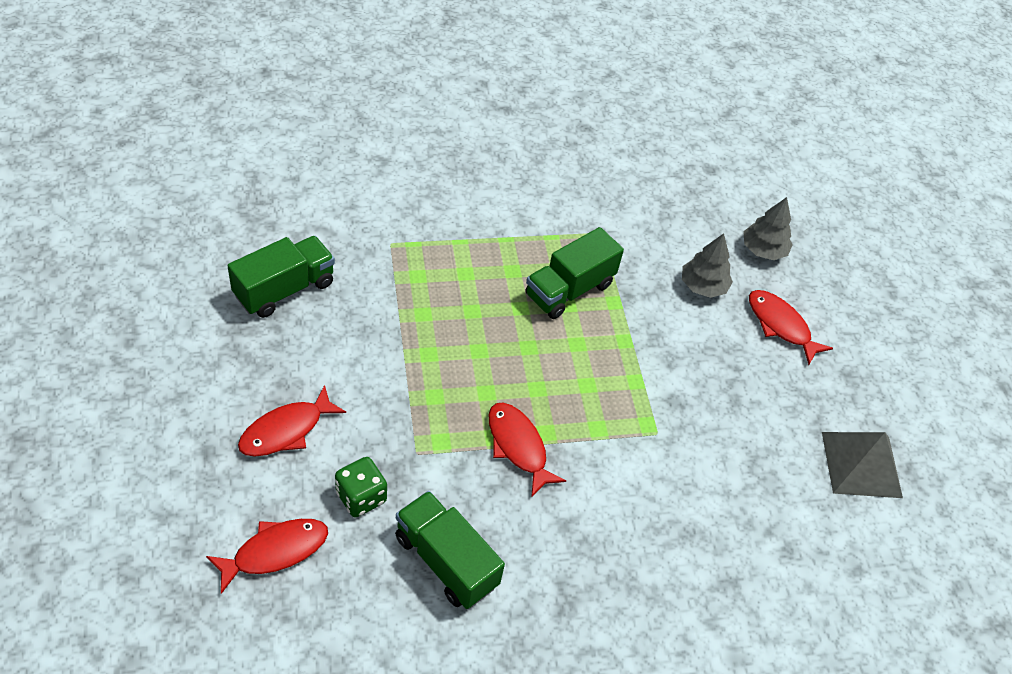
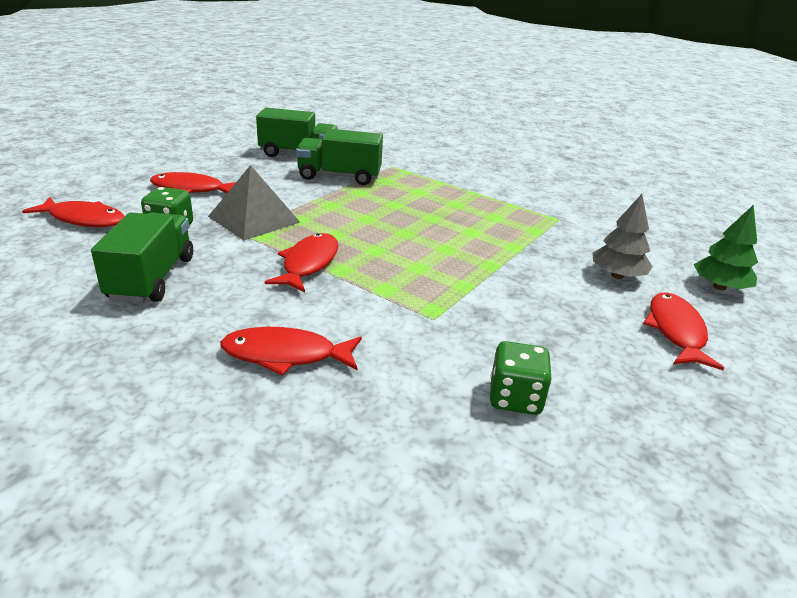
camera: 50 degrees right, 20 degrees down
green truck [525,227,624,319] -> green truck moved to [296,129,383,185]
grey tree [743,197,793,260] -> green tree [694,205,758,291]
grey pyramid [822,432,903,498] -> grey pyramid moved to [208,165,300,241]
none -> red fish [220,327,362,376]
none -> green dice [490,341,552,415]

